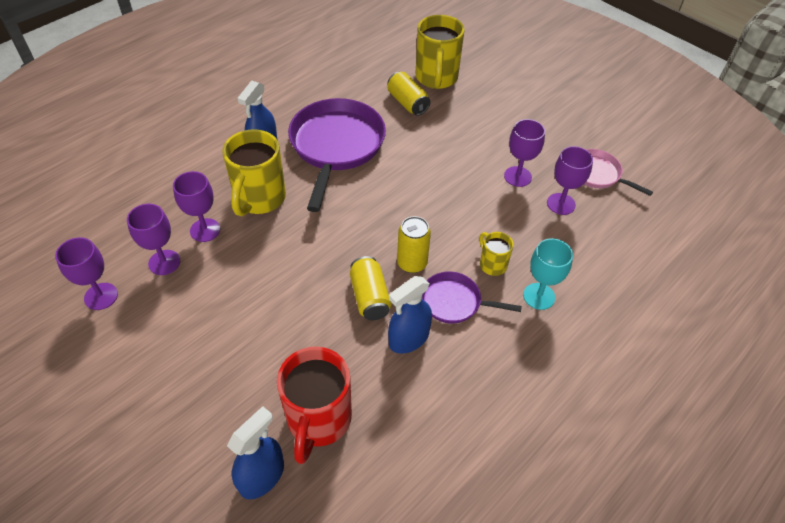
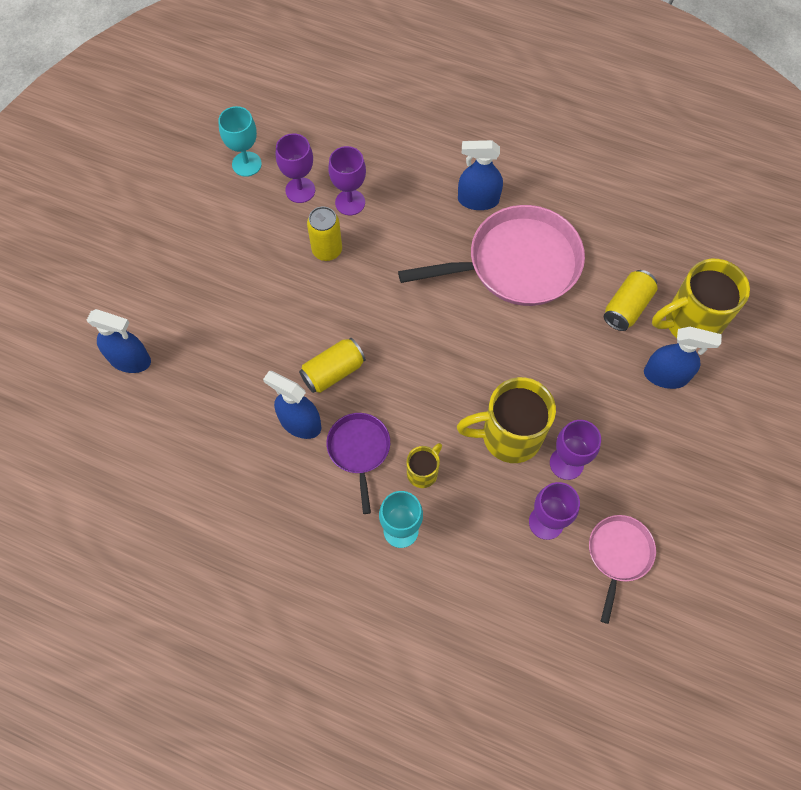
camera: 70 degrees right, 15 degrees up
purple goblet [55,237,118,310] -> turquoise goblet [218,106,262,177]
yellow mug [222,130,286,216] -> yellow mug moved to [457,377,556,463]
red mug [277,347,352,464] -> none
purple pan [288,98,386,212] -> pink pan [398,205,585,306]
yellow can [397,216,431,273] -> yellow can moved to [307,207,342,261]
none -> blue spray bottle [644,327,722,389]

